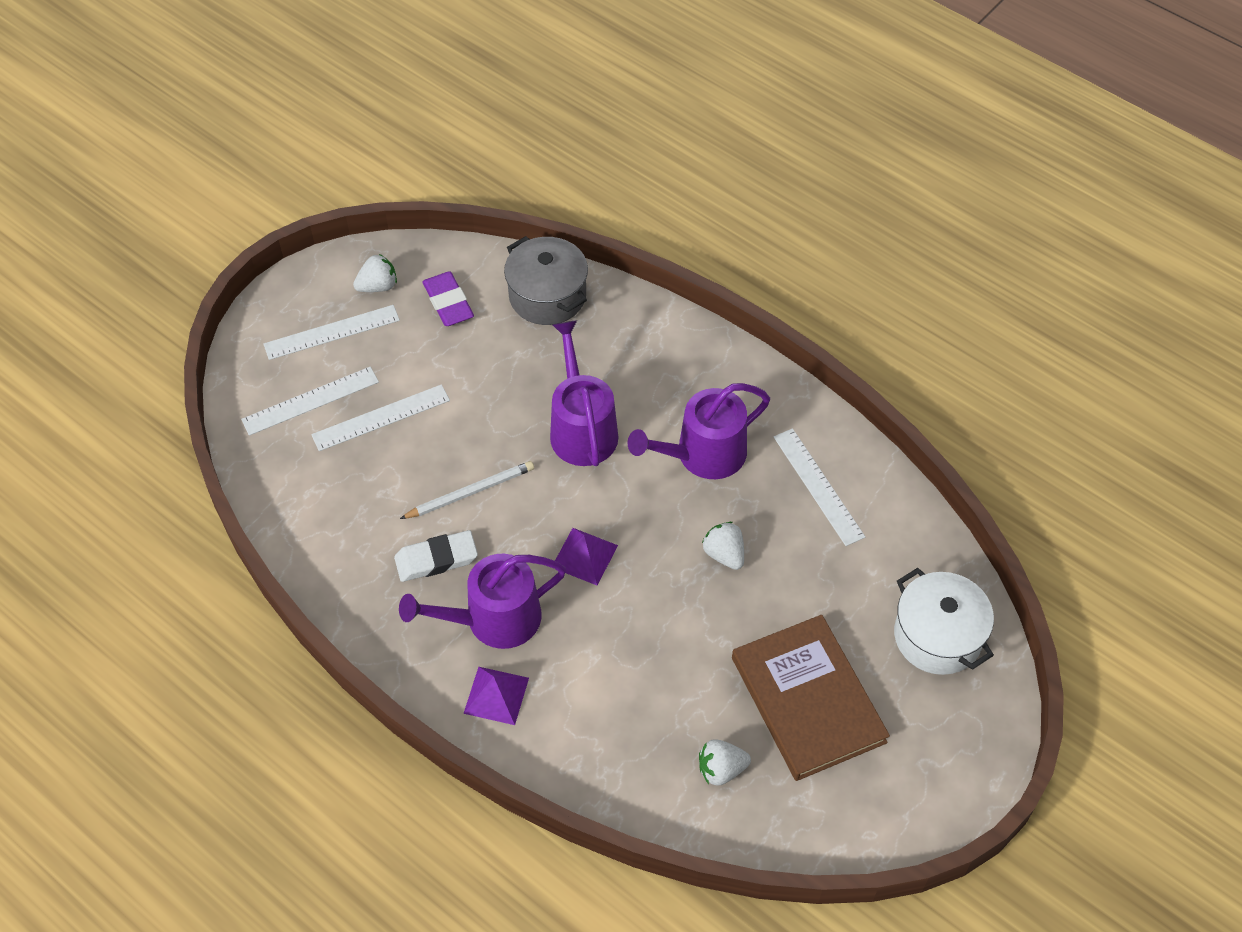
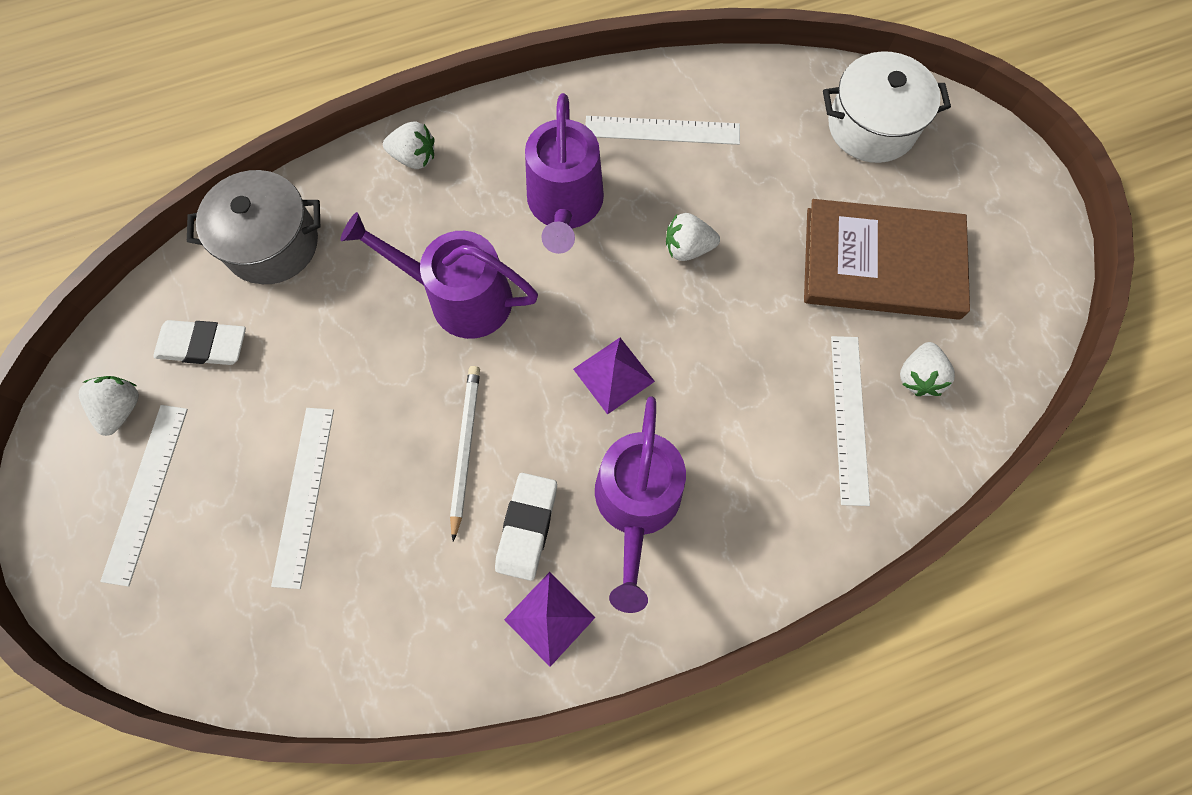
camera: 60 degrees left, 15 degrees up
white ruler [241,367,379,436] -> white ruler moved to [831,336,870,506]
purple eraser [423,271,474,326] -> white eraser [153,320,246,365]
purple pyramid [464,667,529,725] -> purple pyramid moved to [504,572,596,667]
none -> white strawberry [383,121,434,169]

